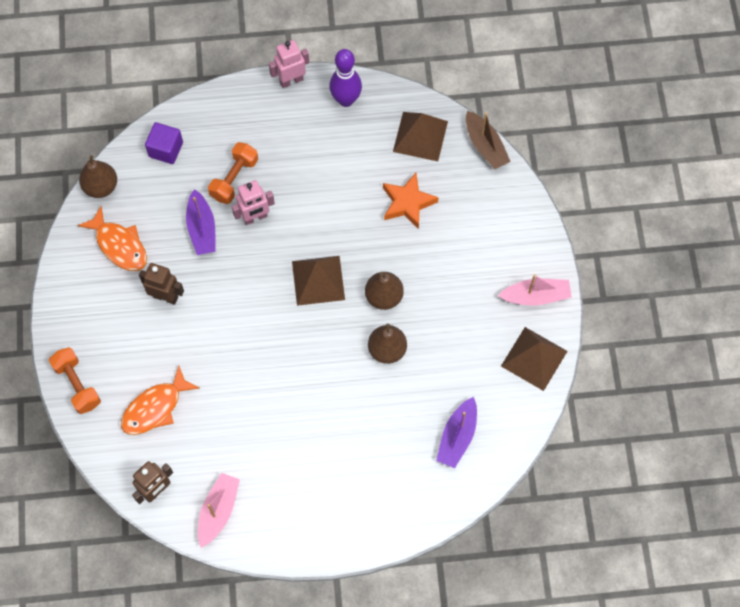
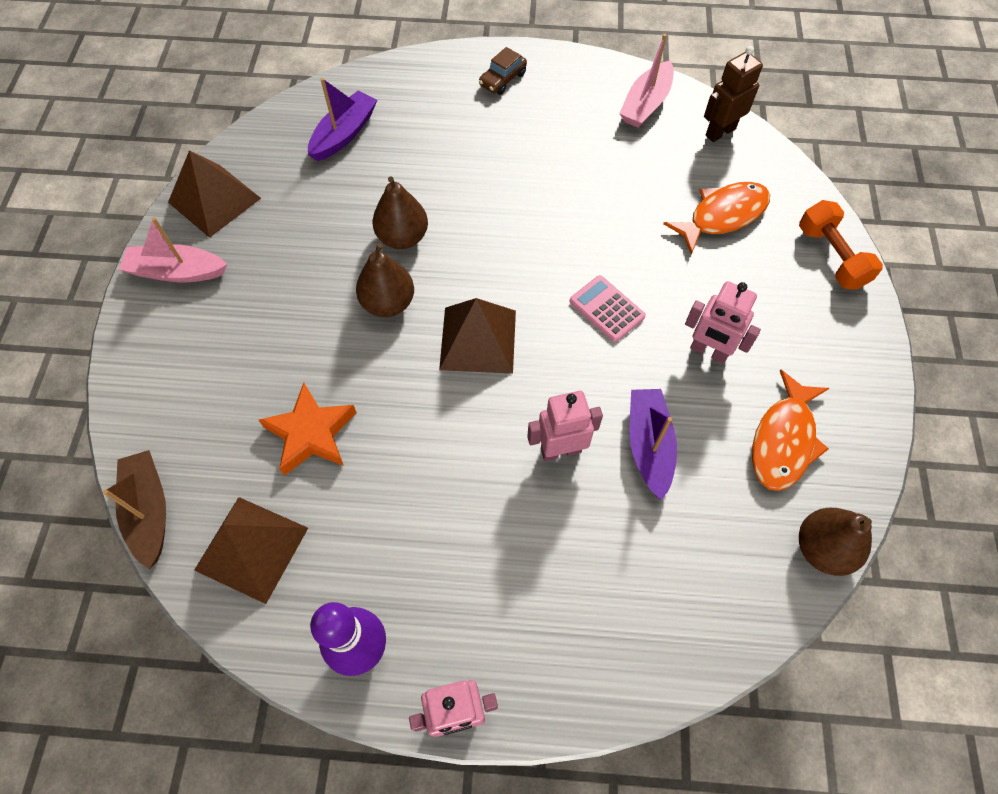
camera: 170 degrees left, 5 degrees down
orange fish [77,206,147,271] -> orange fish turned 120 degrees counterclockwise [752,370,829,491]
brown robot [139,263,184,305] -> pink robot [685,281,761,364]
purple cube [145,122,183,164] -> none
orange dumbbell [208,142,258,204] -> none
none -> brown car [479,47,527,95]
none -> pink calculator [570,275,646,342]

